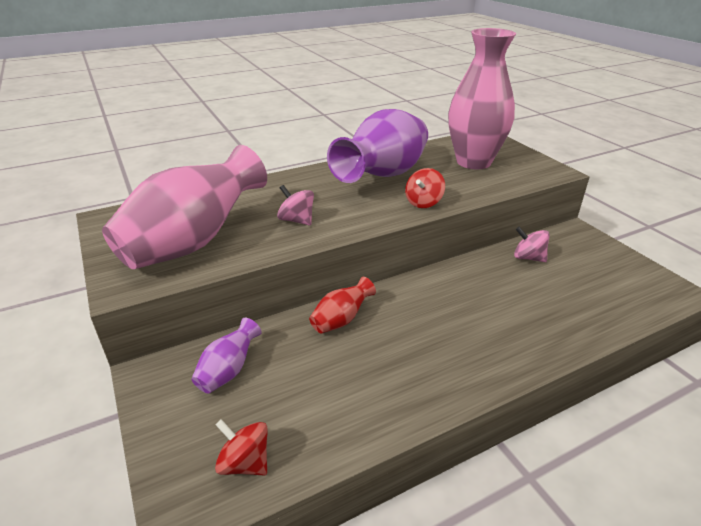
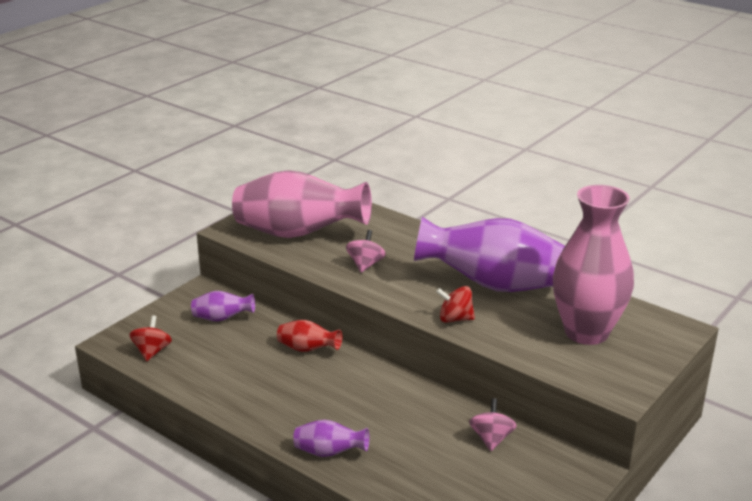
camera: 65 degrees right, 5 degrees down
none -> purple vase [293,420,369,457]

